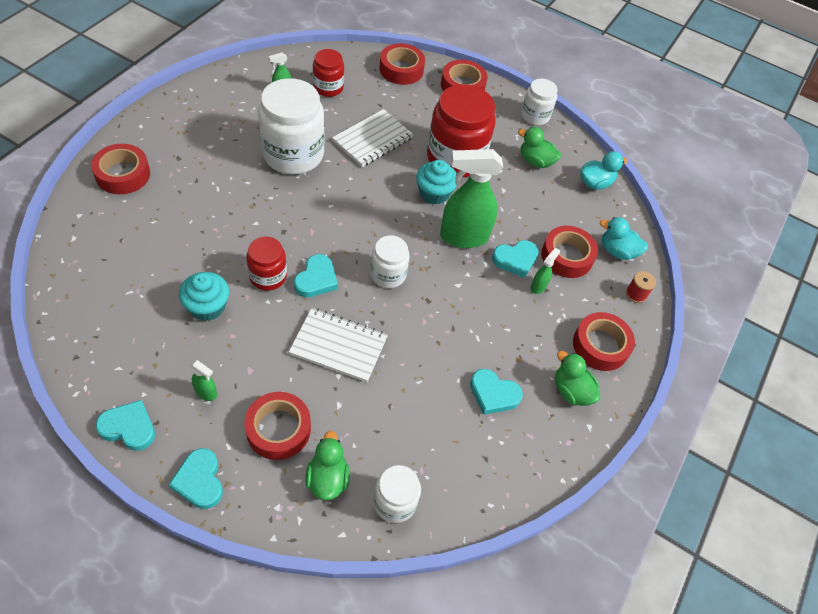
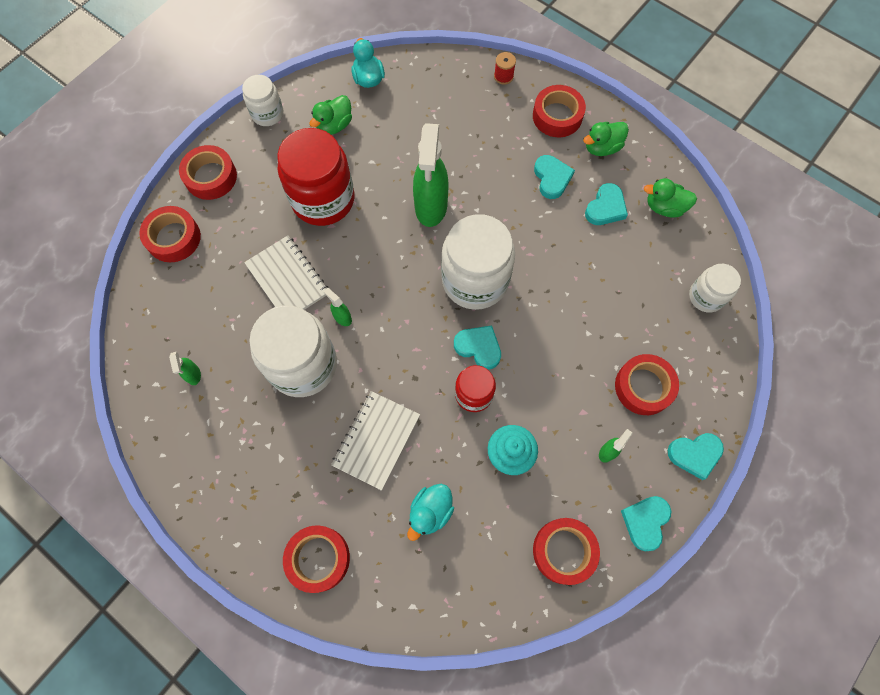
camera: 75 degrees left, 15 degrees up
white notebook [289,308,388,382] -> white notebook moved to [331,391,420,491]
green duck [305,431,350,500] -> green duck moved to [644,178,697,218]
red jar [313,49,344,97] -> none
white jar [370,235,410,288] -> white jar [441,214,515,310], size x1.86
turquoise cupcake [416,160,457,205] -> none
turquoise heart [492,240,539,278] -> turquoise heart moved to [534,155,575,199]
green spray bottle [531,248,560,294] -> green spray bottle moved to [323,288,352,326]
red tape [541,226,598,278] -> red tape moved to [533,518,600,585]
turquoise duck [600,217,648,260] -> turquoise duck moved to [407,484,454,541]

